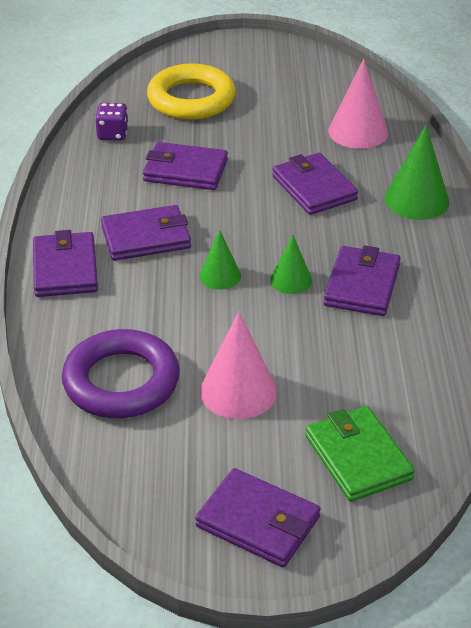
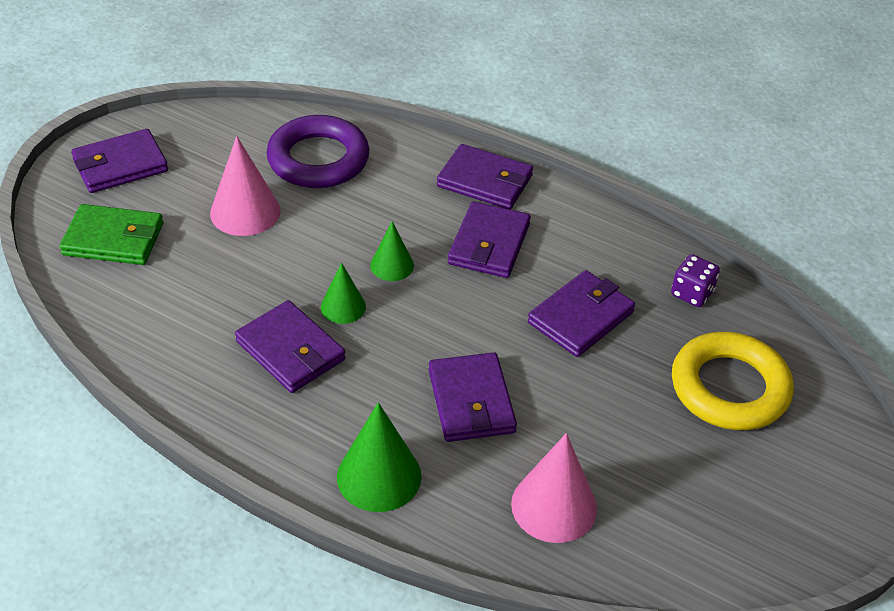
camera: 120 degrees right, 5 degrees up
purple wallet [272,153,358,215] -> purple wallet turned 75 degrees clockwise [428,352,517,442]

